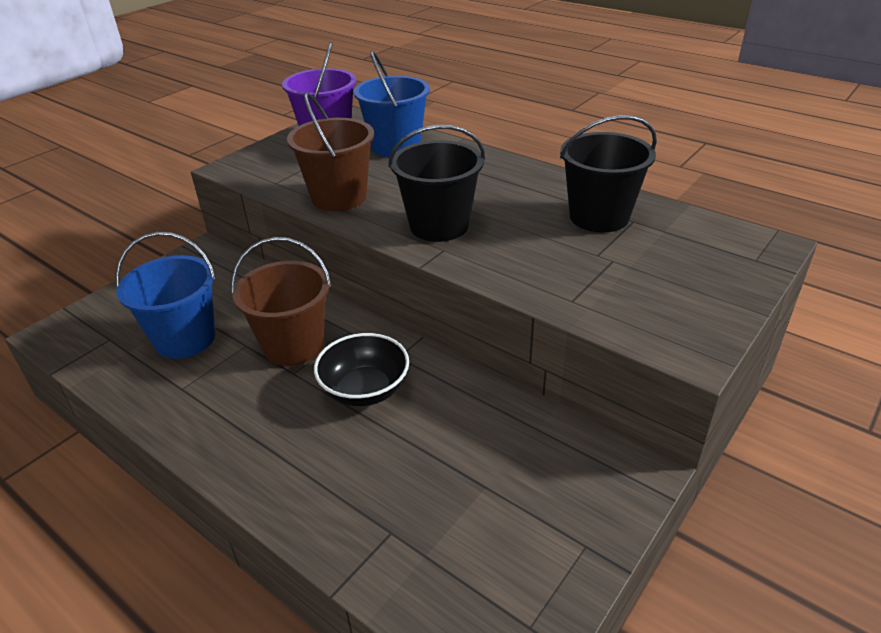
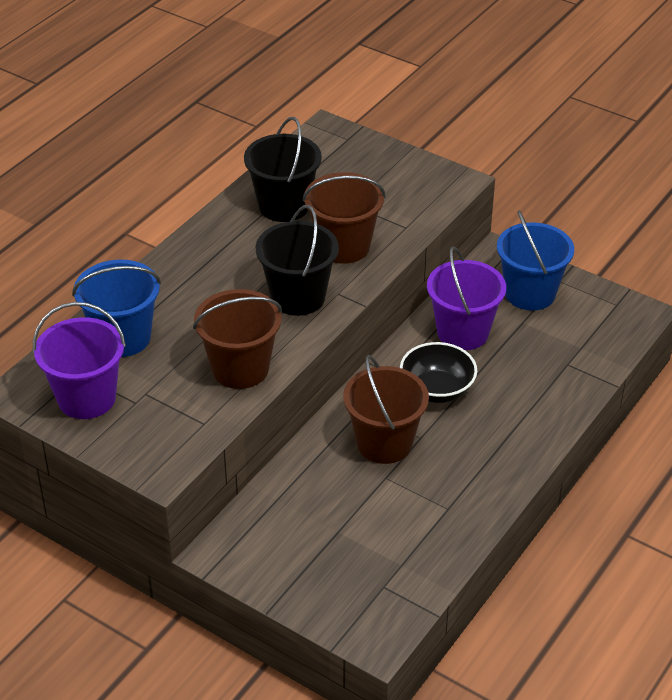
camera: 95 degrees left, 5 degrees up
blue bucket [116,232,216,359] -> blue bucket moved to [497,210,574,311]
none -> brown bucket [302,172,385,264]
none -> purple bucket [427,246,506,350]

